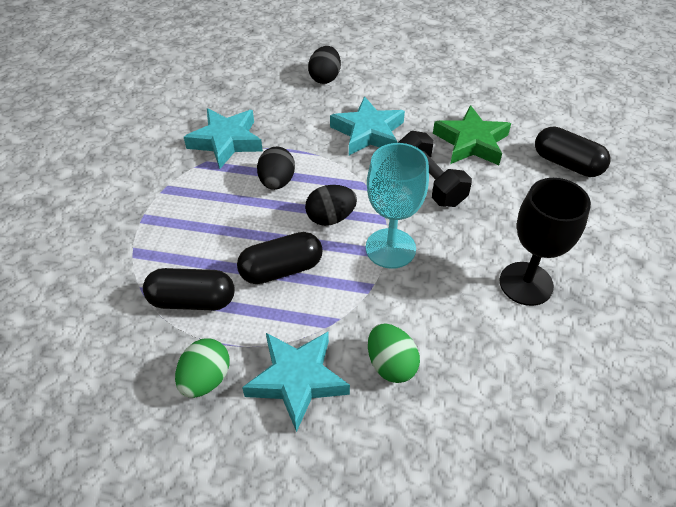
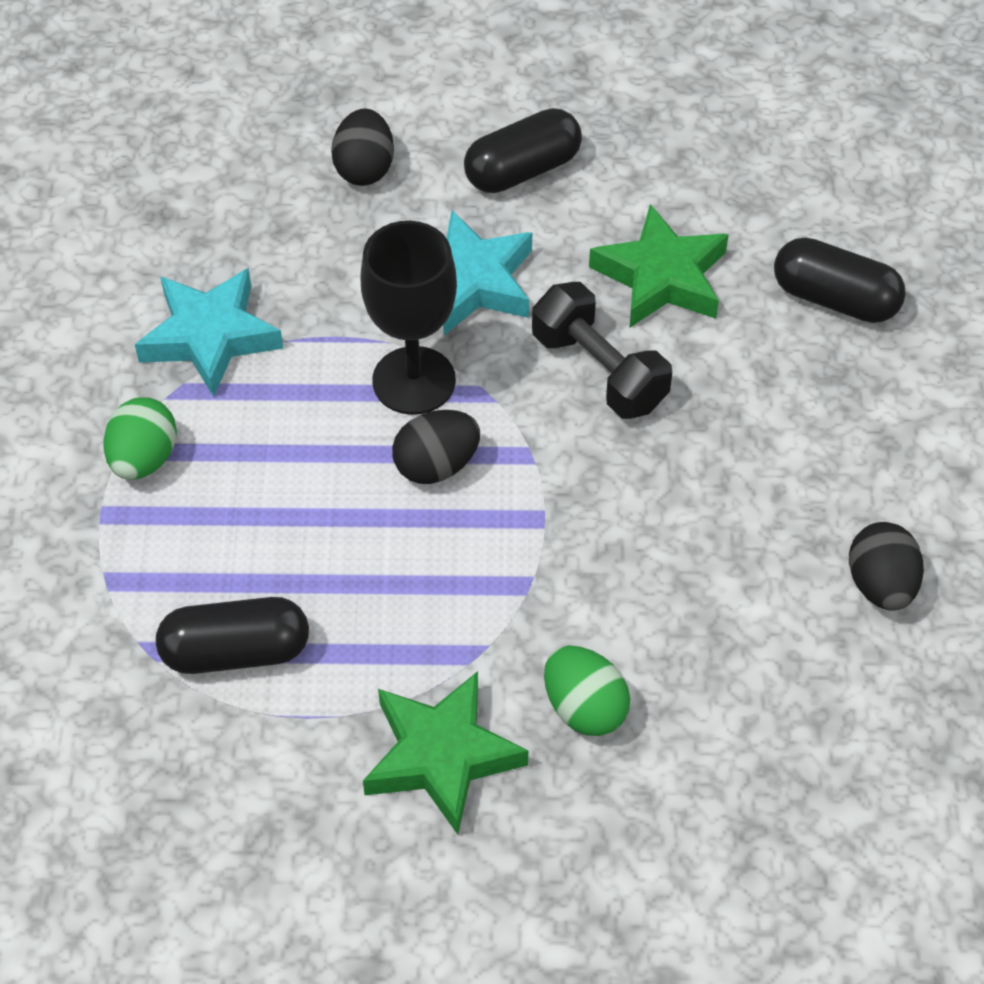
camera: 10 degrees left, 5 degrees up
green egg [175,338,230,398] -> green egg moved to [104,397,177,480]
black capsule [237,232,323,284] -> black capsule moved to [464,108,582,193]
turquoise star [242,332,350,432] -> green star [363,671,528,834]
black egg [257,146,295,190] -> black egg moved to [849,522,924,611]
turquoise goblet [366,143,429,269] -> none
black goblet [499,178,591,306] -> black goblet moved to [360,221,457,415]

